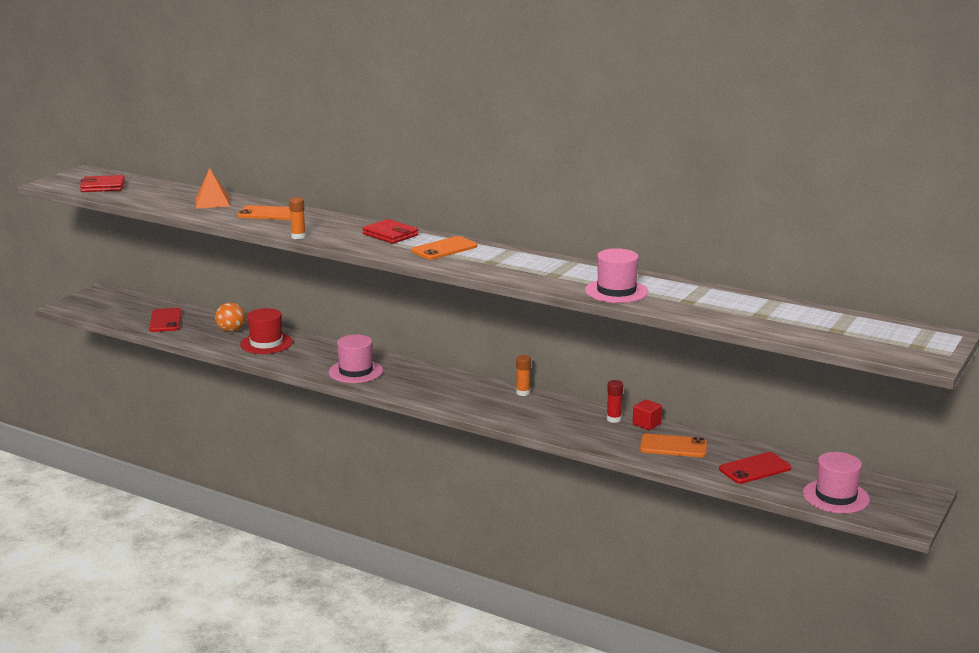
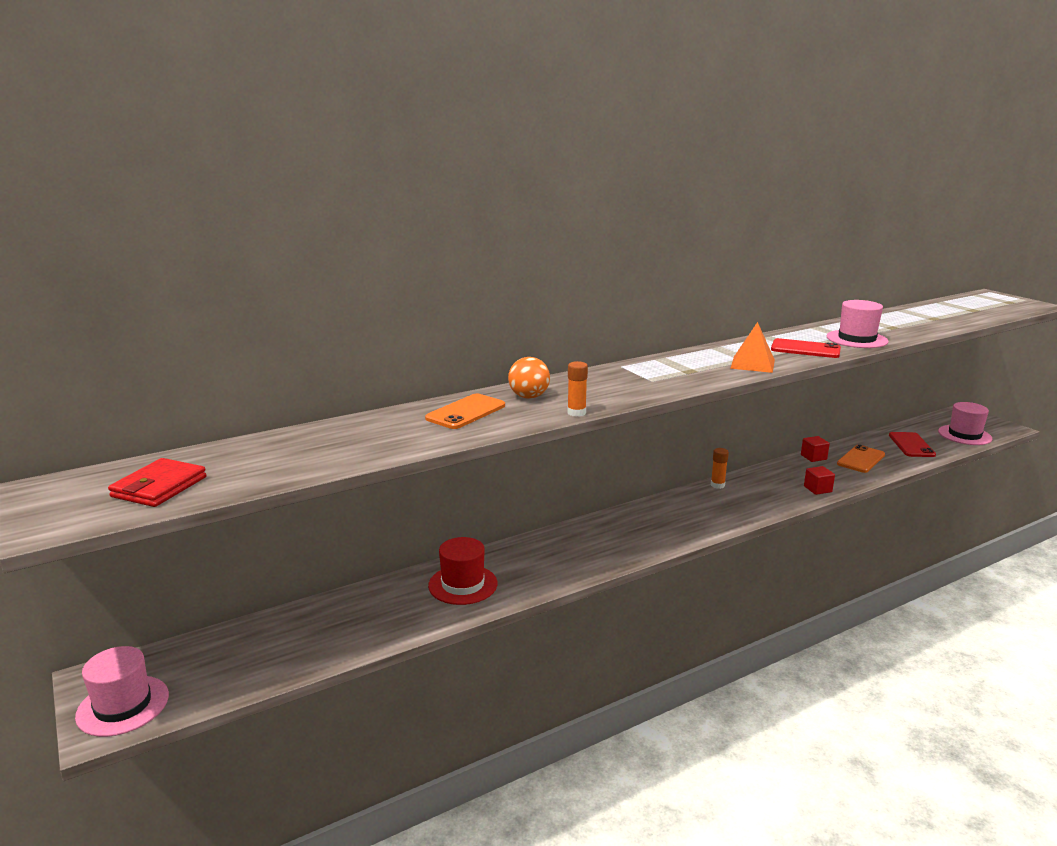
camera: 60 degrees left, 0 degrees up
red phone [149,308,182,332] -> red phone moved to [771,338,841,358]
orange pyramid [195,168,230,209] -> orange pyramid moved to [730,322,775,373]
orange ball [215,302,245,332] -> orange ball moved to [508,357,550,399]
pink hat [329,335,383,383] -> pink hat moved to [75,646,169,737]
red wallet [363,219,419,244] -> none
orange phone [411,236,477,260] -> none
red glue stick [607,380,623,423] -> none
none -> red cube [804,466,835,495]

